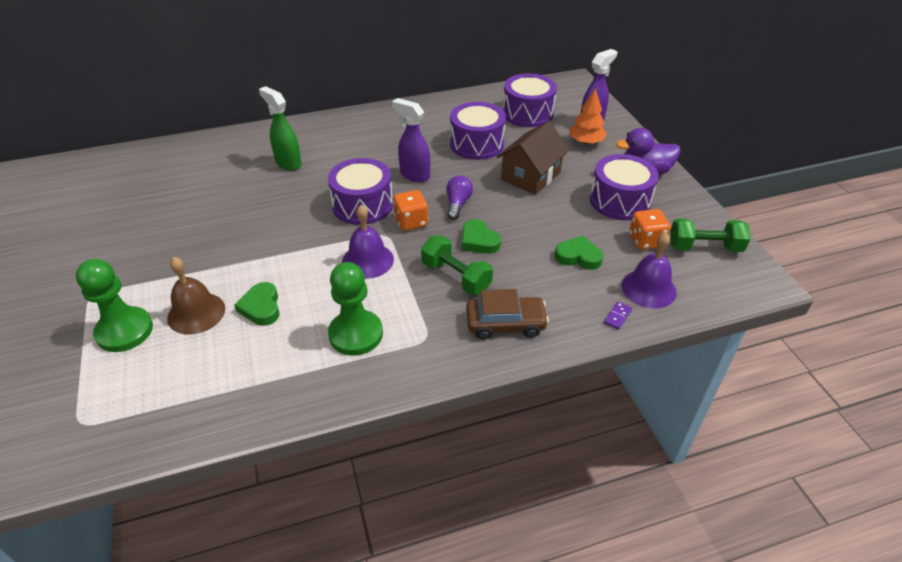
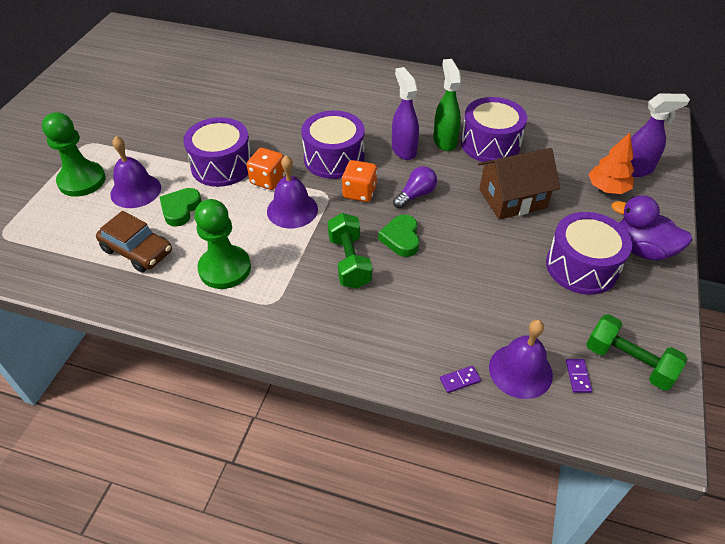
camera: 35 degrees right, 5 degrees up
brown bell [167,257,225,335] -> purple bell [110,136,161,208]
green spray bottle [259,86,302,171] -> green spray bottle moved to [433,59,461,151]
brown car [466,289,549,339] -> brown car moved to [96,211,172,273]
purple drum [503,73,557,127] -> purple drum moved to [183,117,252,187]
green heart [555,236,603,270] -> none
orange dice [629,209,671,250] -> orange dice moved to [247,148,286,190]
none -> purple domino [566,359,592,393]

